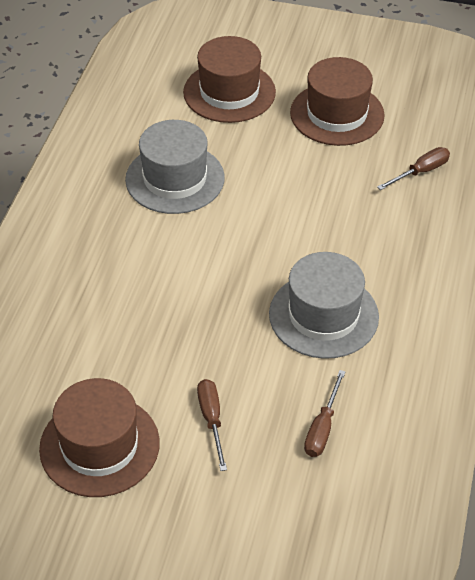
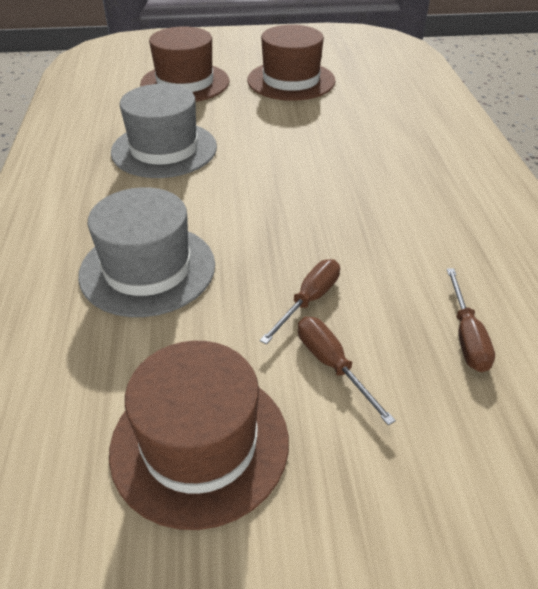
camera: 20 degrees left, 5 degrees down
grey hat [269,252,379,359] -> grey hat moved to [78,187,215,317]
brown screwdriver [377,147,450,190] -> brown screwdriver moved to [260,259,340,344]

